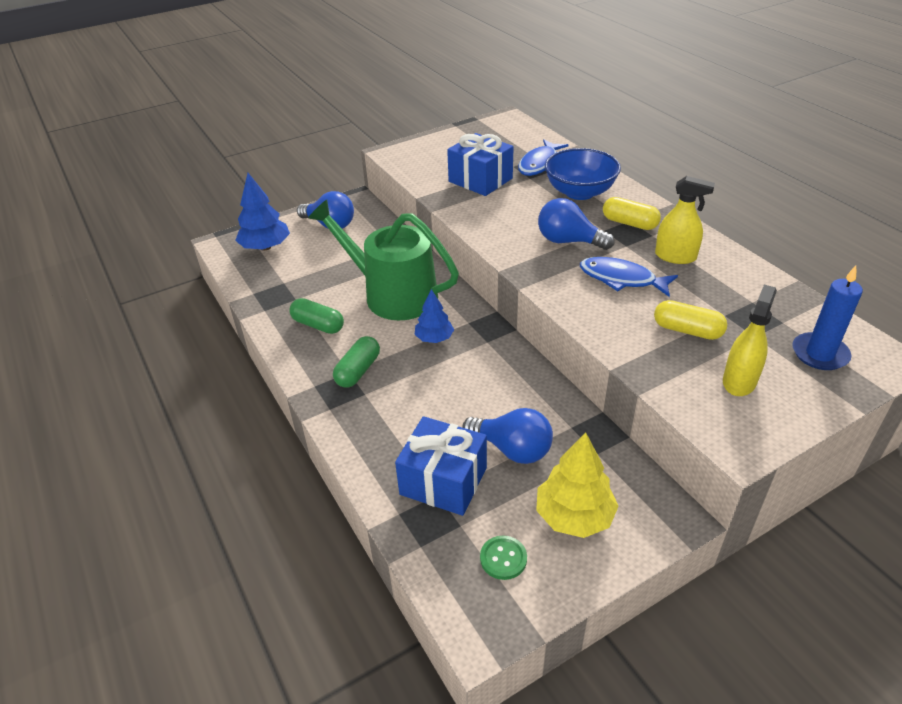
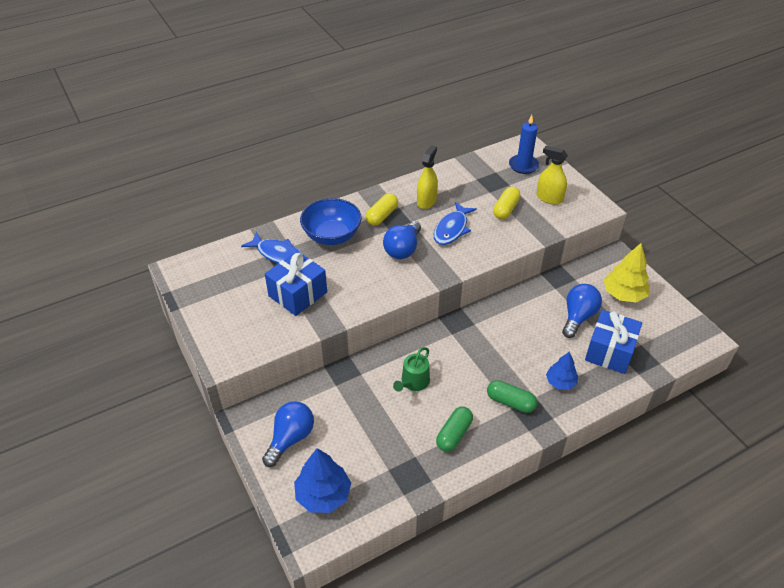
camera: 90 degrees left, 5 degrees up
green watering can [308,200,459,320] -> green watering can [393,347,430,392], size x0.46
blue tree [415,289,454,343] -> blue tree moved to [546,352,578,390]
green button [480,535,527,580] -> none

